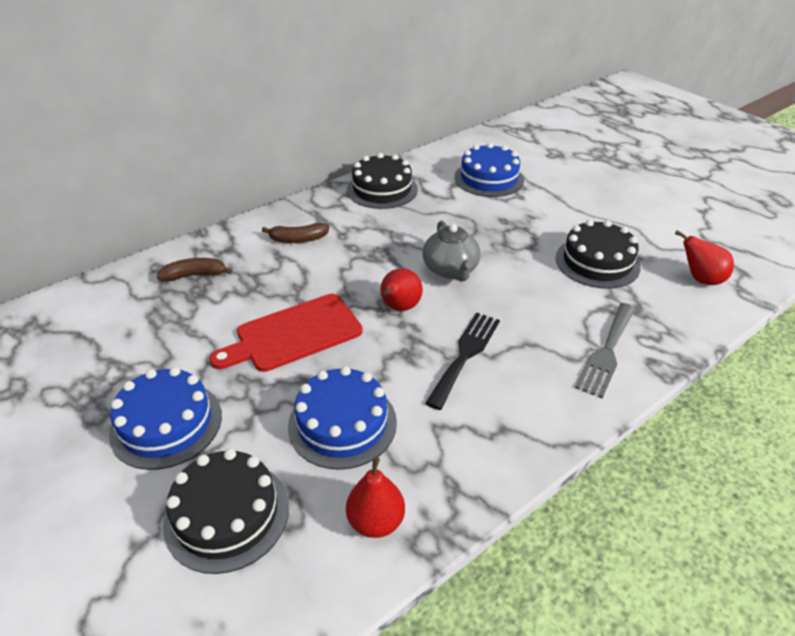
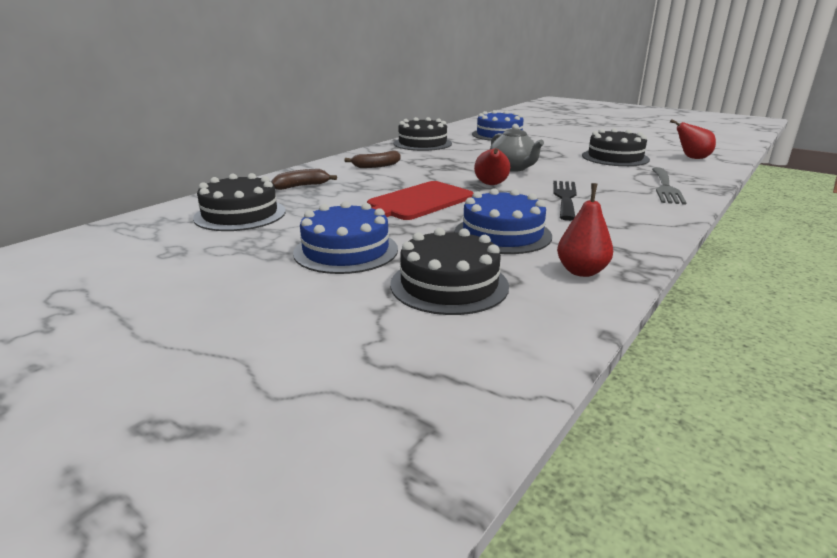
camera: 15 degrees left, 15 degrees down
none -> black cake [193,173,286,231]

